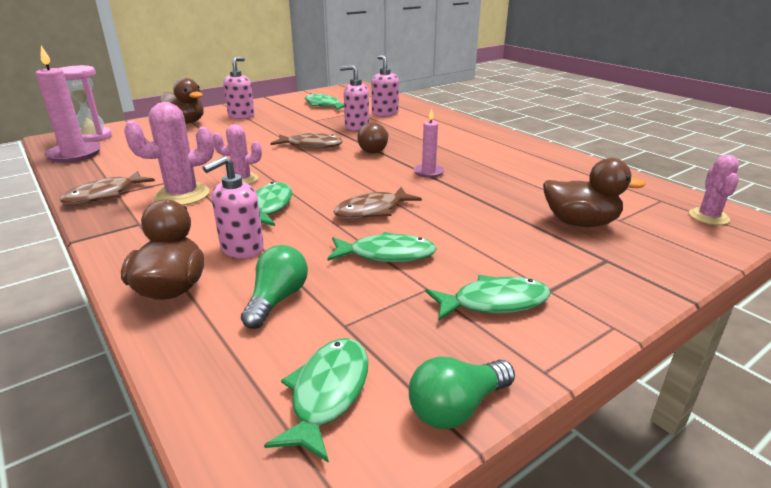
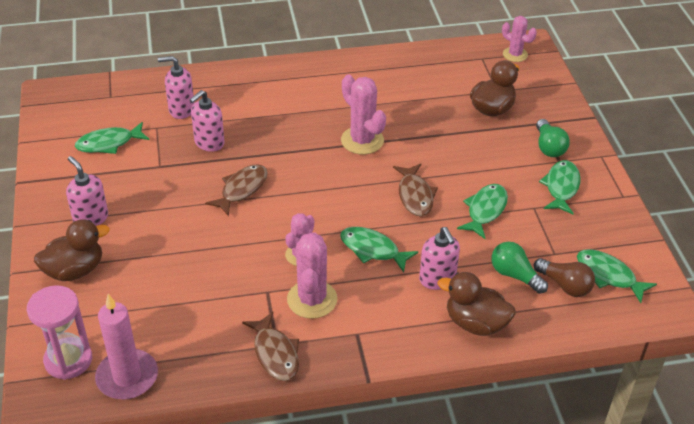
camera: 65 degrees left, 15 degrees up
brown light bulb [357,122,389,154] -> brown light bulb moved to [534,258,595,297]
green light bulb [409,356,515,429] -> green light bulb moved to [536,119,570,157]
pink candle [413,109,444,178] -> pink cactus [341,75,386,155]

